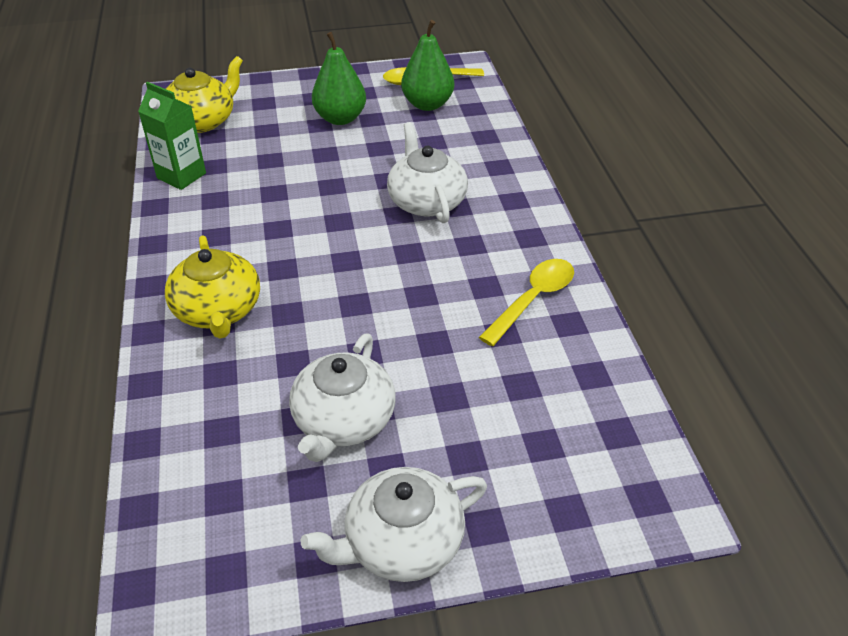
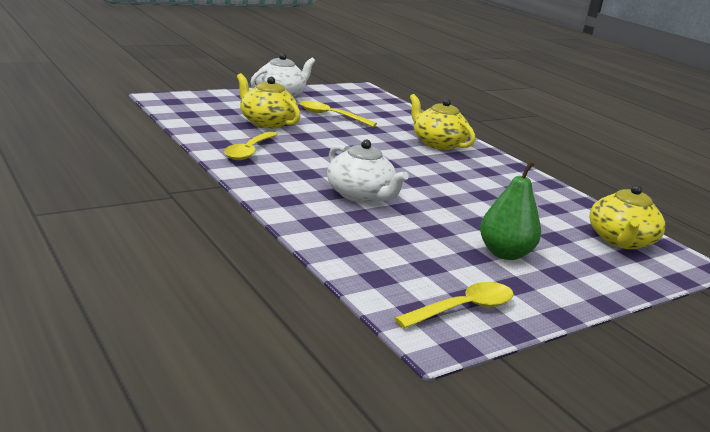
camera: 155 degrees right, 20 degrees down
green carton [138,82,206,190] -> none
white teapot [289,333,396,462] -> yellow spoon [300,101,377,127]
green pear [401,20,454,111] -> none
none -> yellow teapot [237,73,301,128]

